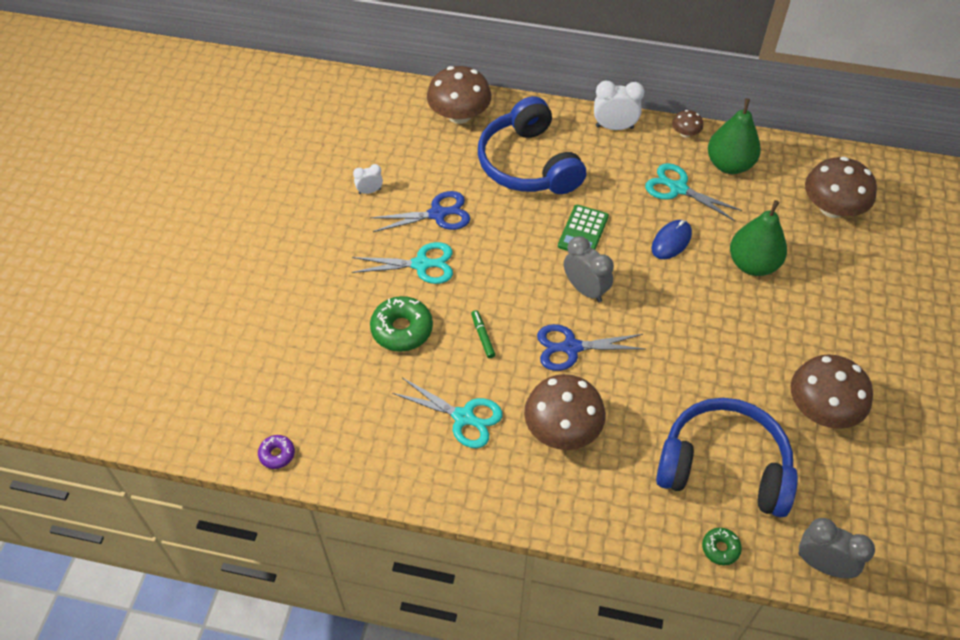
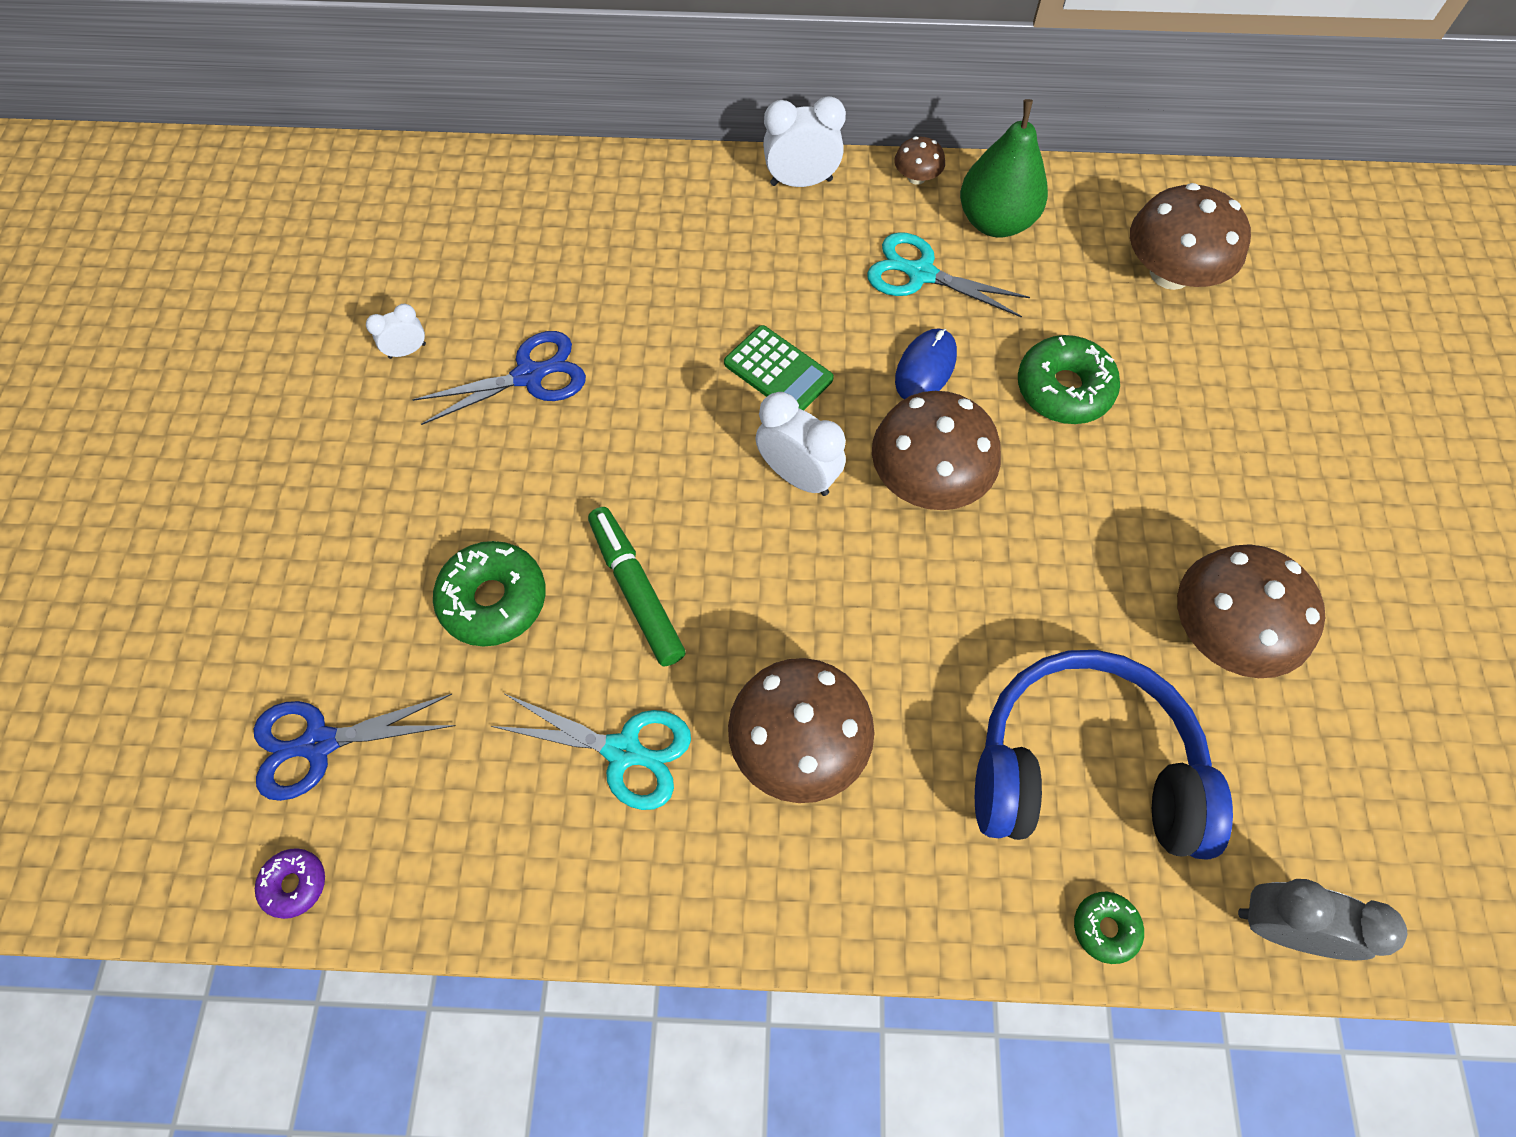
camera: 10 degrees left, 10 degrees up
turquoise scissors [351,242,453,284] -> none
brown mushroom [427,66,492,124] -> brown mushroom moved to [872,391,1001,510]
green marker [471,310,495,358] -> green marker [588,507,686,666], size x1.86
blue headphones [478,96,586,194] -> none
blue scissors [537,324,645,371] -> blue scissors moved to [253,694,456,801]
green calculator [558,205,609,251] -> green calculator turned 60 degrees counterclockwise [724,325,834,410]
grey clock [564,236,614,302] -> white clock [755,392,846,496]
green pear [730,200,787,276] -> green donut [1018,335,1120,424]

